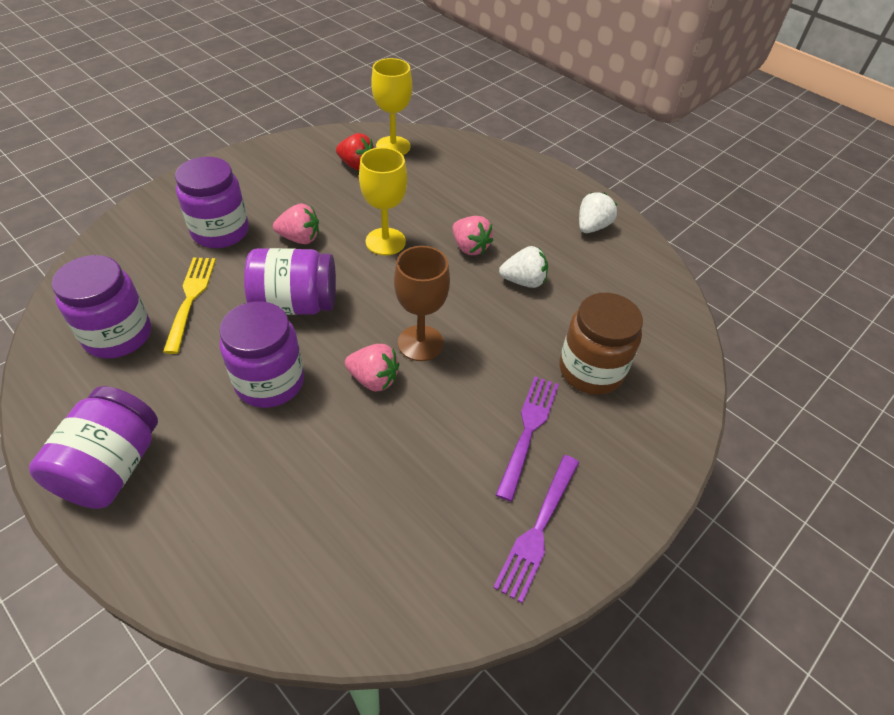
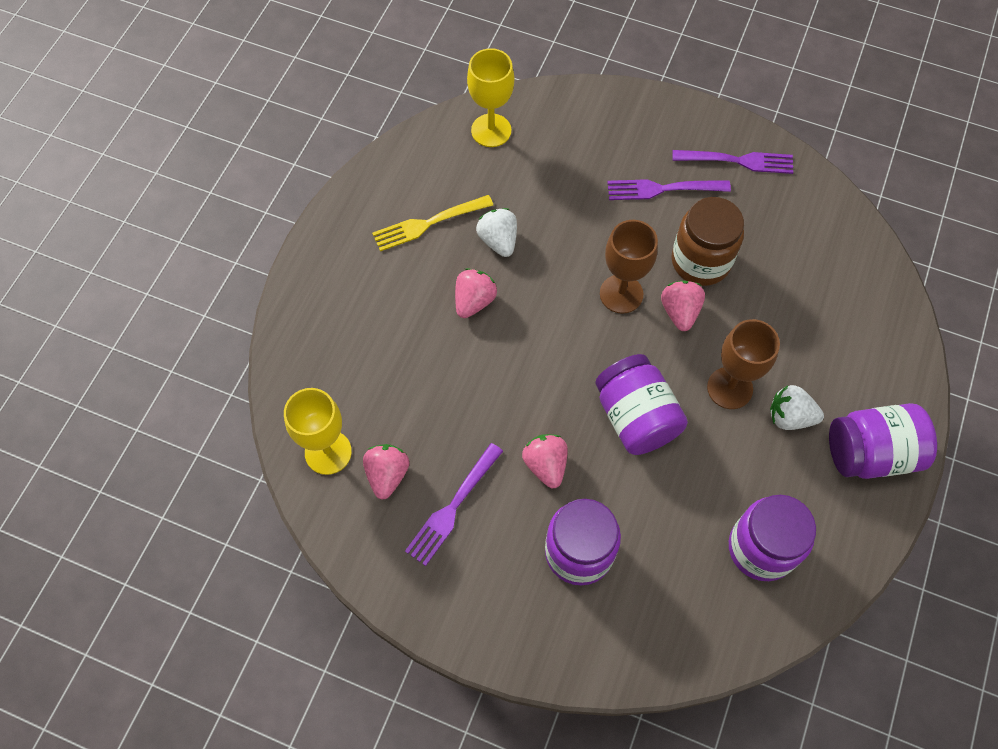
camera: 110 degrees left, 15 degrees up
yellow fork [163,257,216,354] -> yellow fork moved to [372,195,493,251]
purple jar [219,301,304,408] -> brown goblet [707,319,780,409]
red strawberry [336,133,374,170] -> pink strawberry [363,444,409,499]
yellow goblet [359,147,407,255] -> yellow goblet moved to [467,48,514,147]
brown jar [560,293,643,395] -> brown jar moved to [672,197,744,286]
white strawberry [579,192,617,233] -> white strawberry moved to [770,385,824,430]
none -> purple fork [405,443,503,566]

